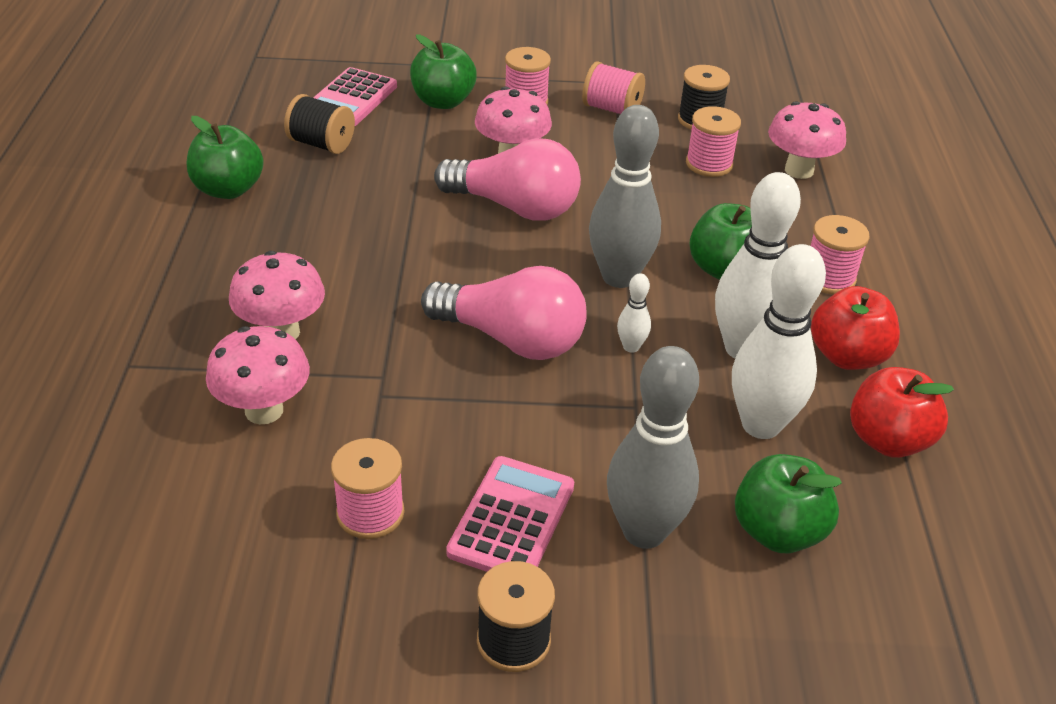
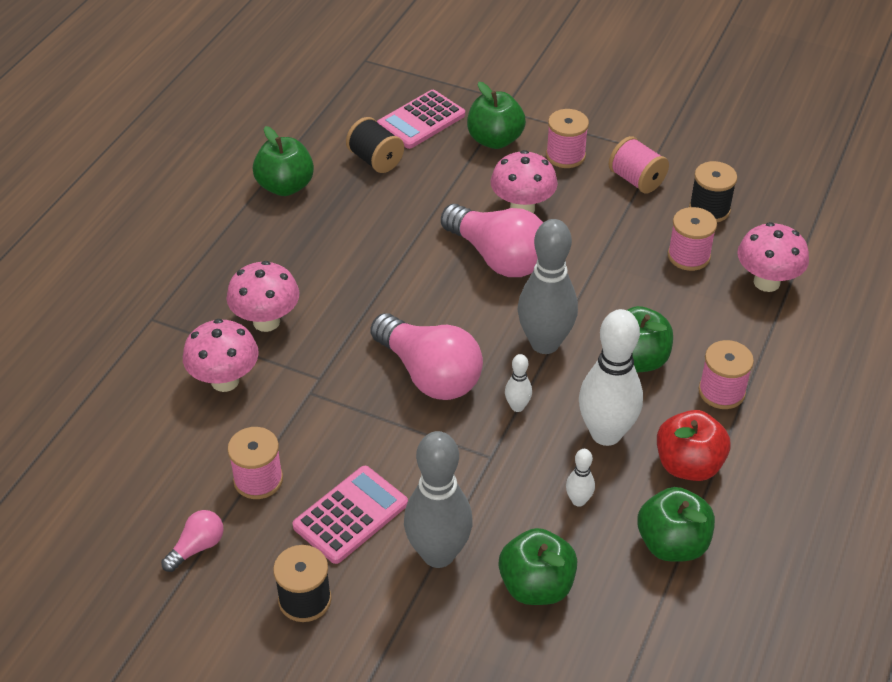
camera: 25 degrees right, 5 degrees up
white bowling pin [732,244,826,439] -> white bowling pin [566,449,595,507], size x0.44
red apple [850,367,954,458] -> green apple [637,487,715,562]
none -> pink light bulb [161,510,224,572]

